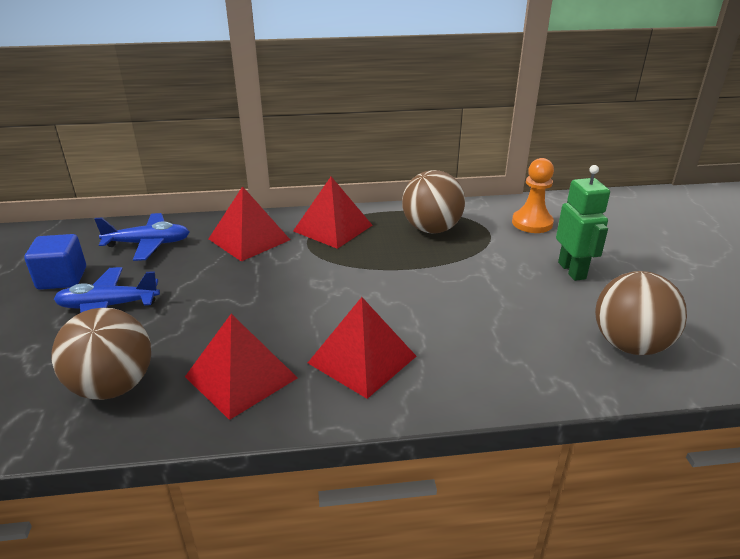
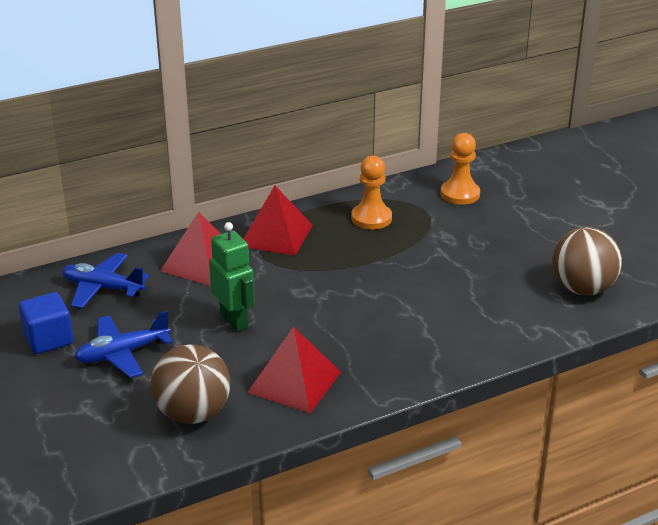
camera: 20 degrees left, 0 degrees up
blue plane [95,213,189,261] -> blue plane turned 135 degrees counterclockwise [62,253,149,308]
red pyramid [308,297,416,399] -> none
brown ball [402,170,465,233] -> orange pawn [351,156,392,230]
green robot [556,165,610,281] -> green robot moved to [209,222,255,332]

